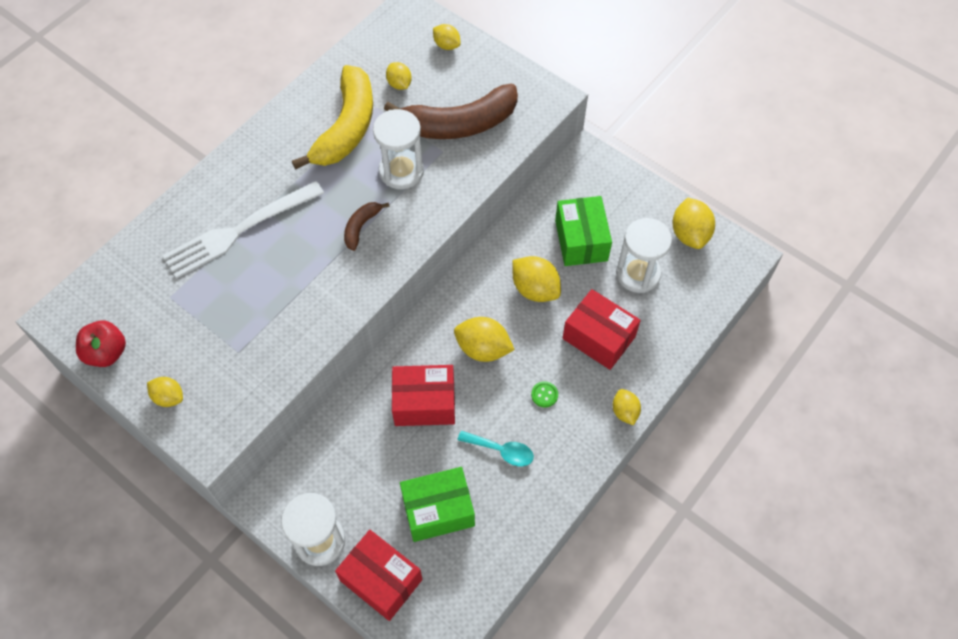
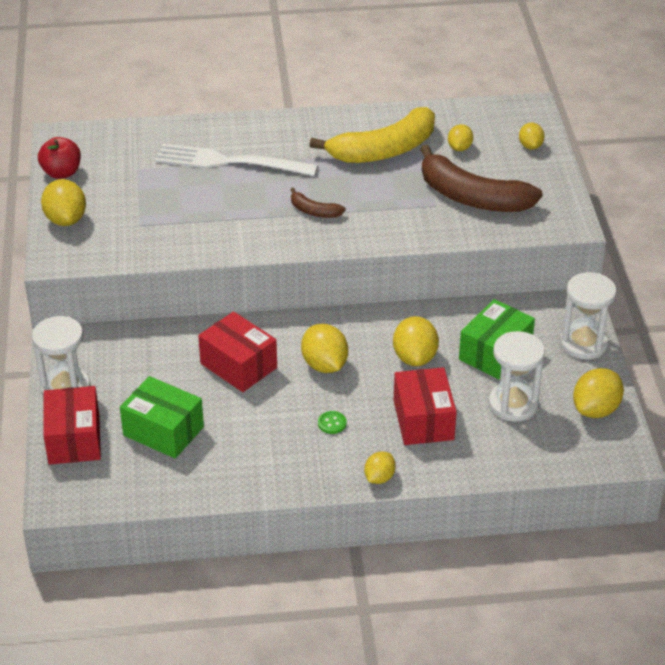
camera: 45 degrees right, 20 degrees down
yellow lemon [147,377,183,407] -> yellow lemon [41,179,86,226], size x1.64
brown banana [344,202,390,251] -> brown banana turned 135 degrees counterclockwise [290,188,346,218]
white hourglass [373,109,424,189] -> white hourglass moved to [560,272,617,359]
turquoise spoon [457,431,534,466] -> none

